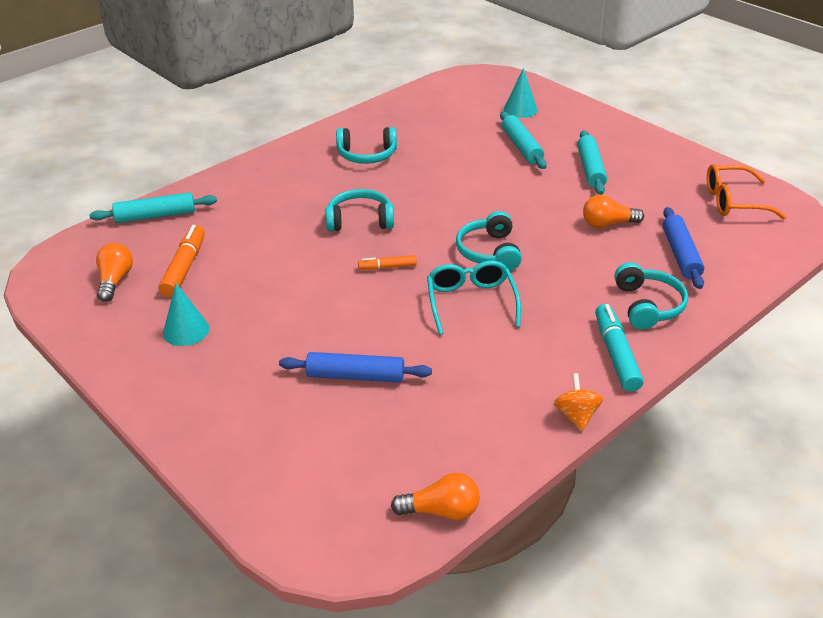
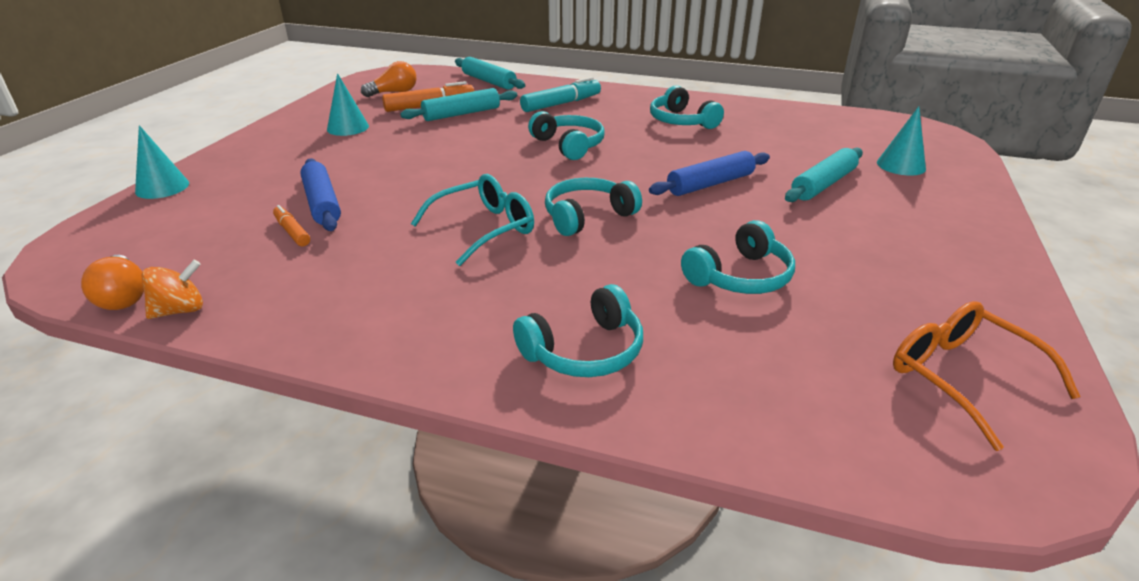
camera: 60 degrees right, 5 degrees down
orange marker [358,255,417,270] -> orange marker moved to [273,205,310,246]
orange spinning top [554,373,603,431] -> orange spinning top moved to [141,260,203,319]
turquoise rolling pin [577,130,607,195] -> turquoise rolling pin moved to [400,88,517,121]
orange light bulb [583,195,644,228] -> turquoise headphones [681,220,795,294]
turquoise marker [595,304,643,392] -> turquoise marker moved to [520,77,601,112]
blue rolling pin [662,207,704,289] -> blue rolling pin moved to [649,151,770,196]
none -> turquoise cone [135,125,189,199]

